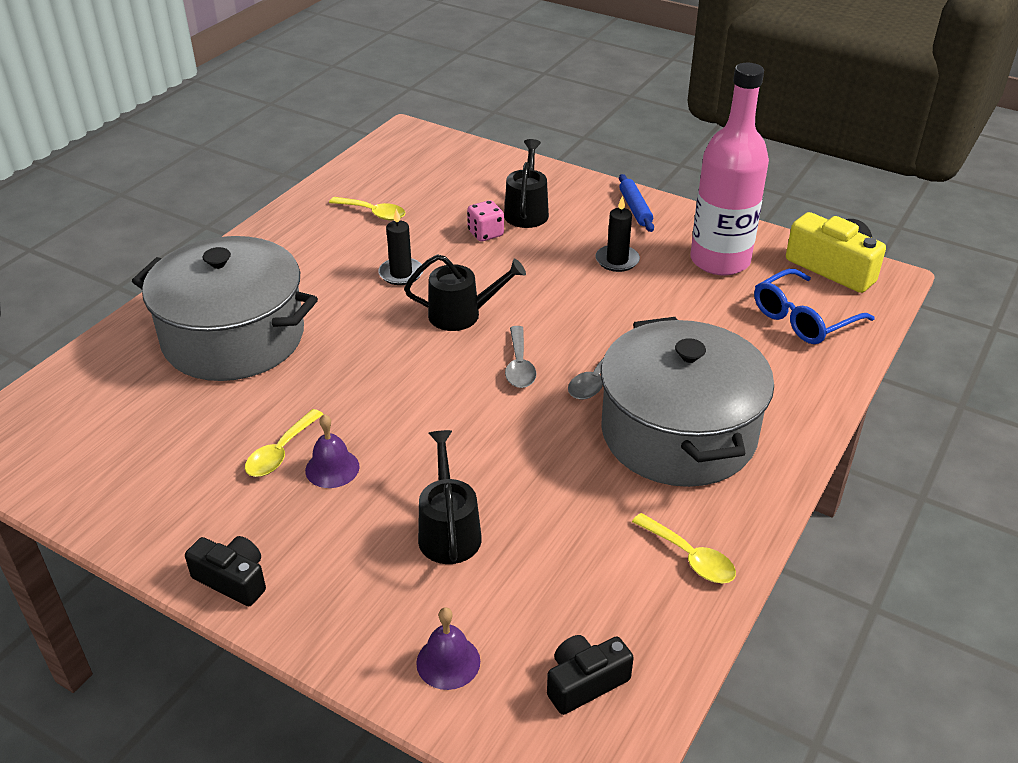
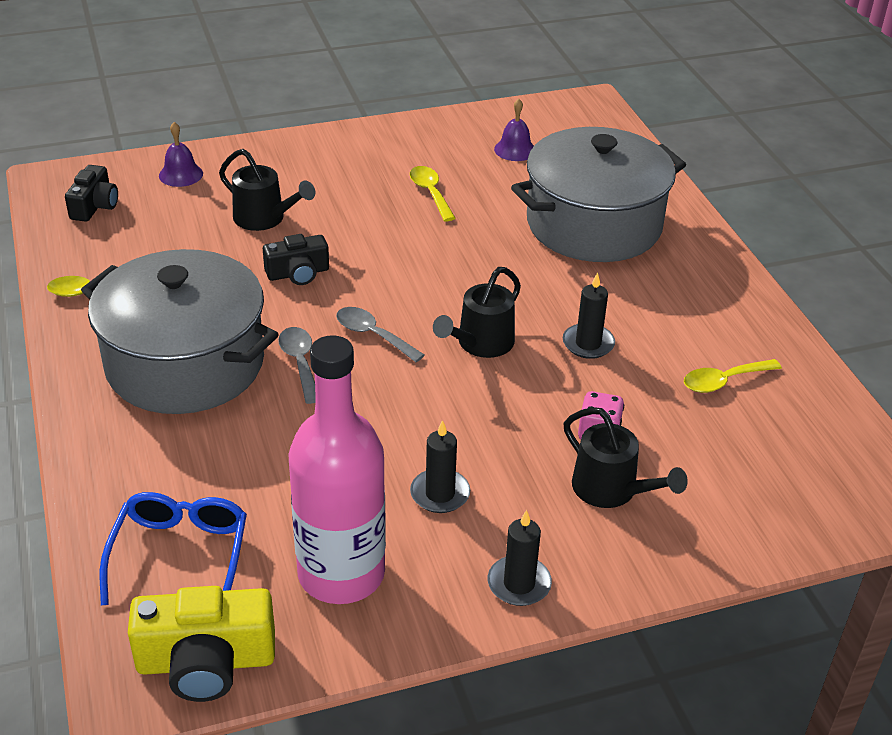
camera: 130 degrees right, 0 degrees up
black camera [185,536,266,606] -> black camera moved to [263,234,329,285]
purple bell [305,414,360,488] -> purple bell moved to [494,99,534,161]
blue rolling pin [619,174,654,232] -> black candle [488,510,552,606]

